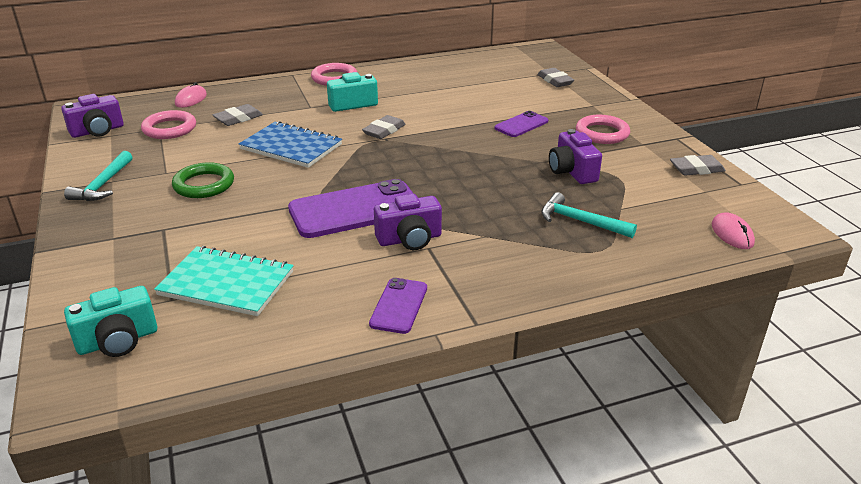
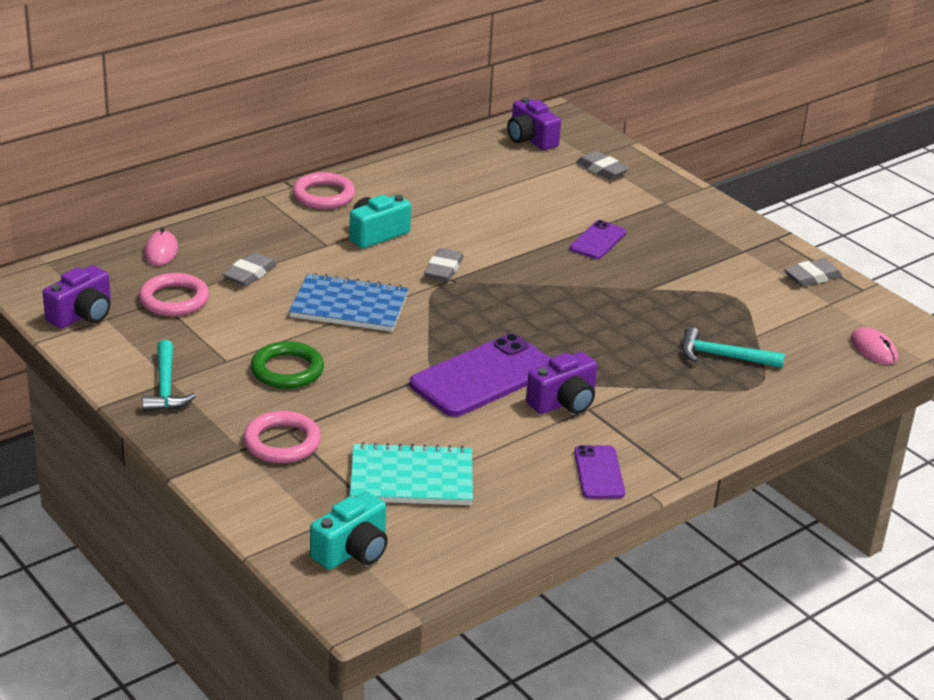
camera: 20 degrees left, 0 degrees up
purple camera [549,129,602,184] -> purple camera moved to [507,97,561,150]
pink ring [576,115,630,144] -> pink ring moved to [243,411,321,463]

